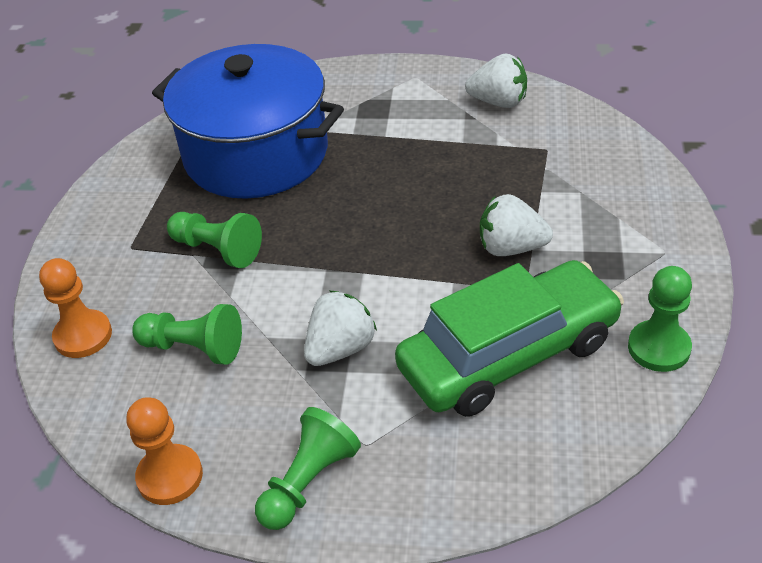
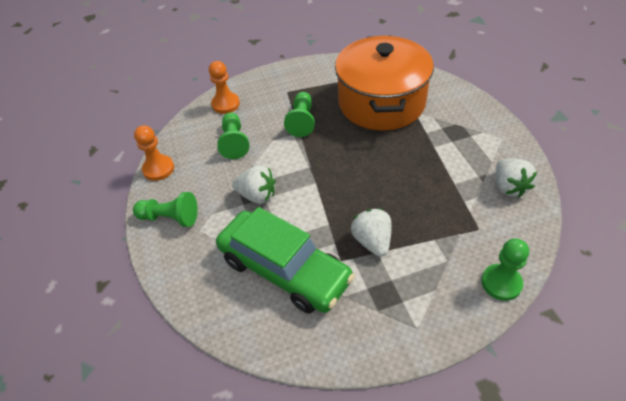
camera: 65 degrees right, 5 degrees up
blue pot [152,44,344,199] -> orange pot [335,36,434,131]
green pawn [628,266,692,372] -> green pawn moved to [482,239,529,301]

